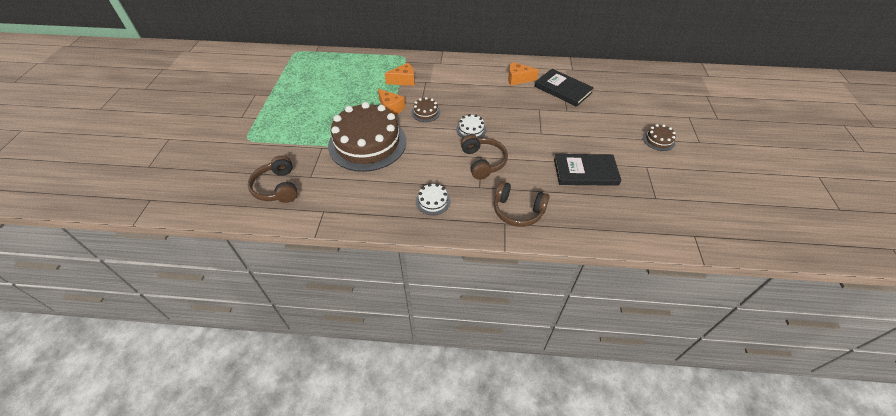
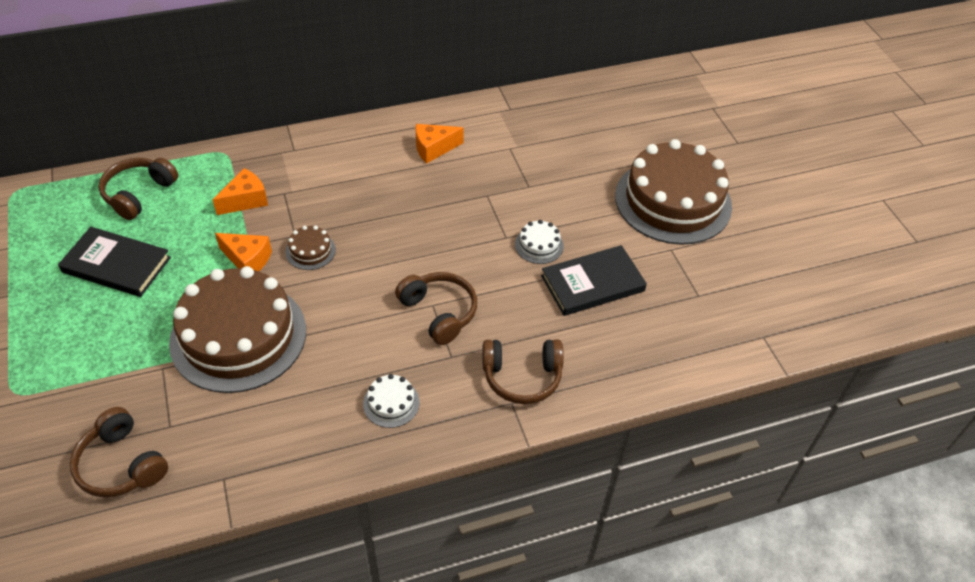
camera: 25 degrees left, 0 degrees up
white cake [456,114,486,138] -> white cake moved to [515,220,564,264]
black book [535,69,594,107] -> black book moved to [58,227,171,297]
brown cake [643,124,676,151] -> brown cake [615,139,732,245], size x2.50
none -> brown headphones [99,158,178,220]

